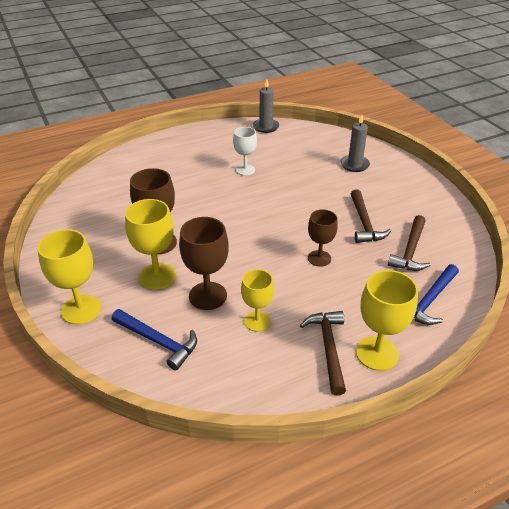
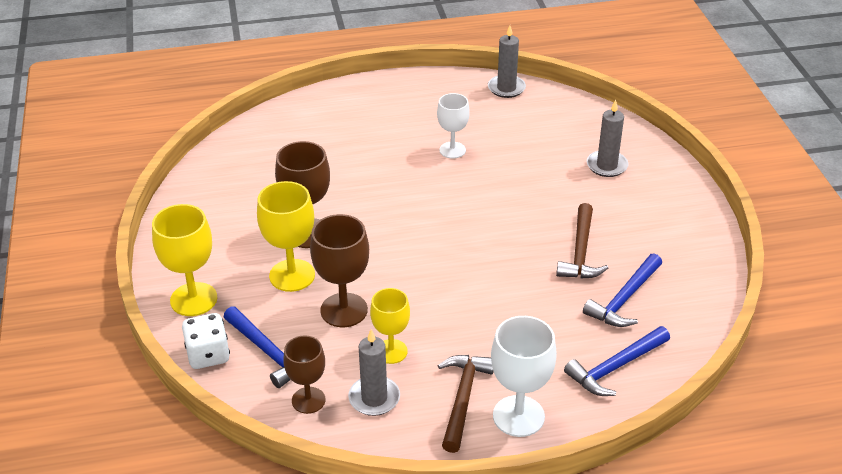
camera: 15 degrees right, 0 degrees up
brown goblet [308,209,338,267] -> brown goblet moved to [283,335,325,414]
yellow goblet [356,270,418,371] -> white goblet [491,316,557,437]
brown hammer [388,215,431,271] -> blue hammer [583,253,662,327]
none -> white dice [182,313,230,369]
none -> grey candle [348,329,400,416]

